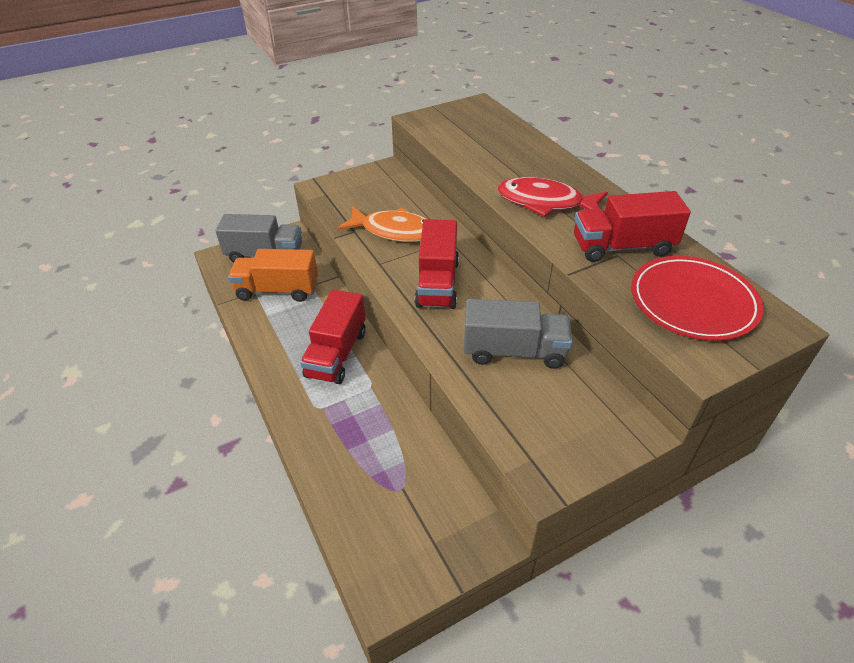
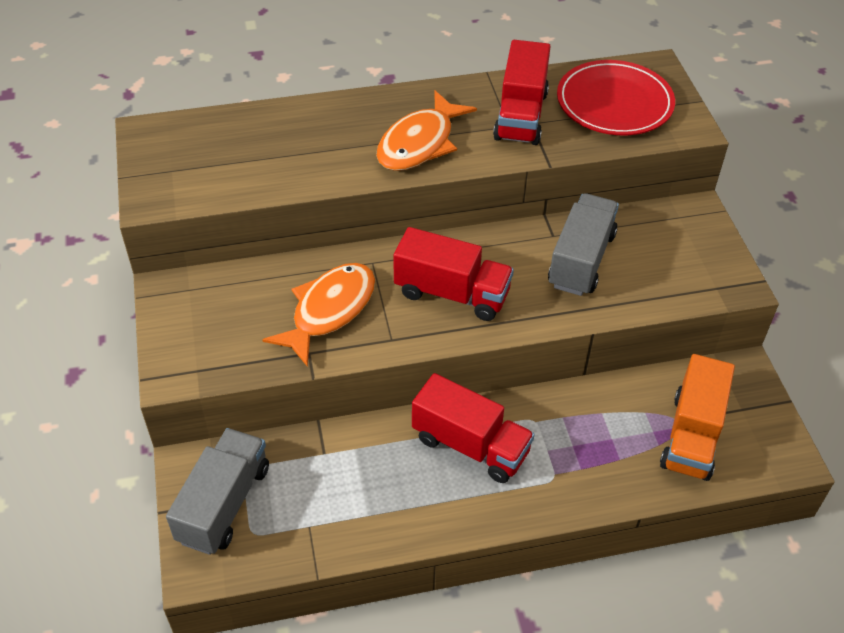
camera: 75 degrees left, 5 degrees up
orange truck [228,249,318,302] -> orange truck moved to [660,354,735,481]
red fish [498,177,608,217] -> orange fish [376,90,477,171]

